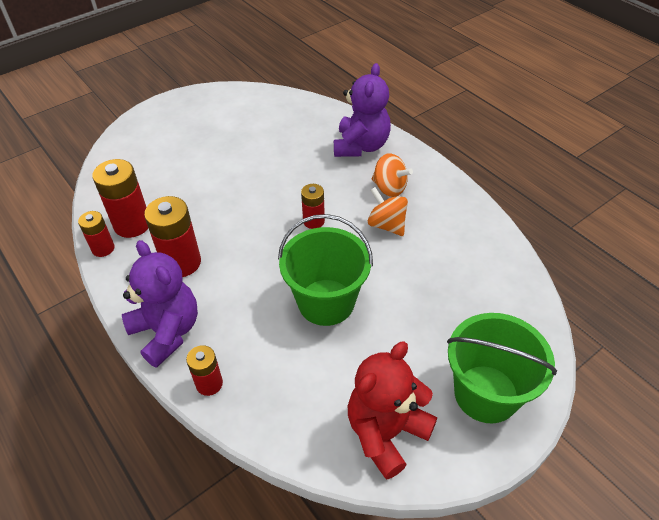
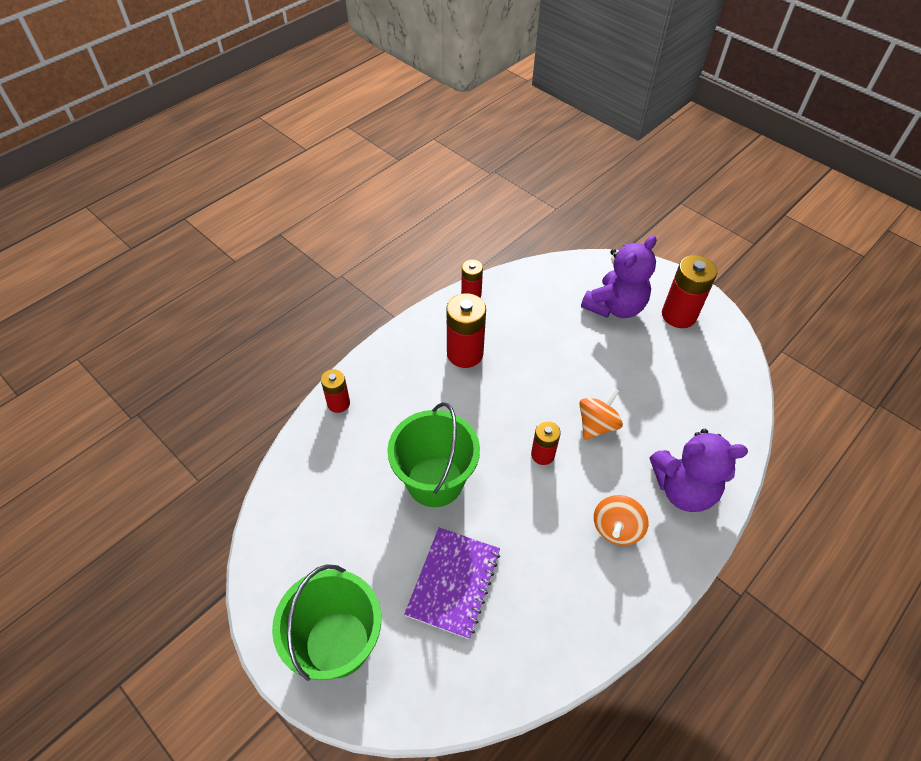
camera: 80 degrees right, 5 degrees up
red battery [92,159,148,238] -> red battery moved to [662,255,717,328]
purple teddy bear [122,240,198,368] -> purple teddy bear moved to [581,235,657,318]
red teddy bear [348,342,437,480] -> none
orange spinning top [368,187,408,236] -> orange spinning top moved to [579,388,623,440]
none -> purple notebook [404,528,500,639]

